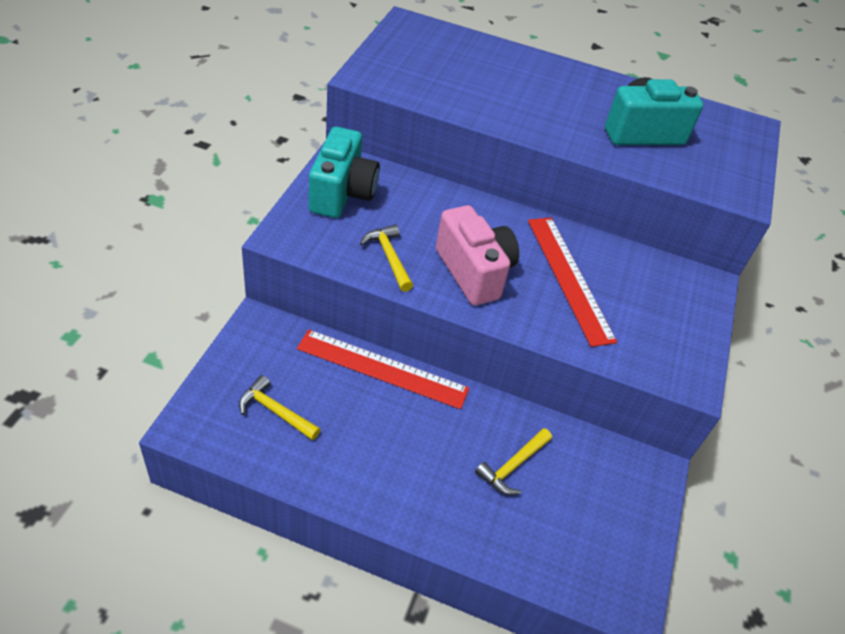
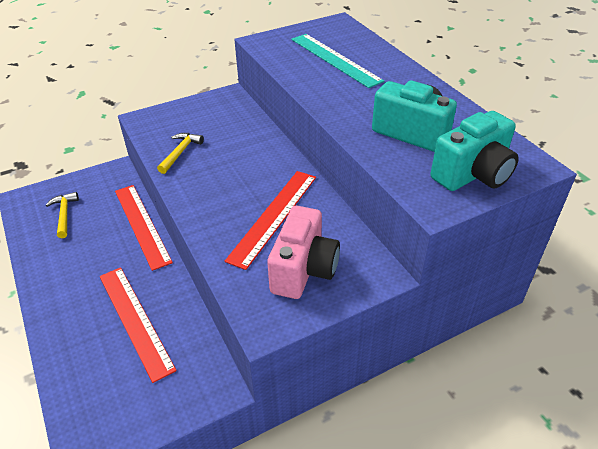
camera: 50 degrees right, 5 degrees down
turquoise camera [309,127,380,218] -> turquoise camera moved to [430,111,519,191]
pink camera [436,205,519,306] -> pink camera moved to [267,206,340,299]
yellow hammer [475,428,552,495] -> red ruler [100,267,177,383]
none -> turquoise ruler [291,34,384,88]

